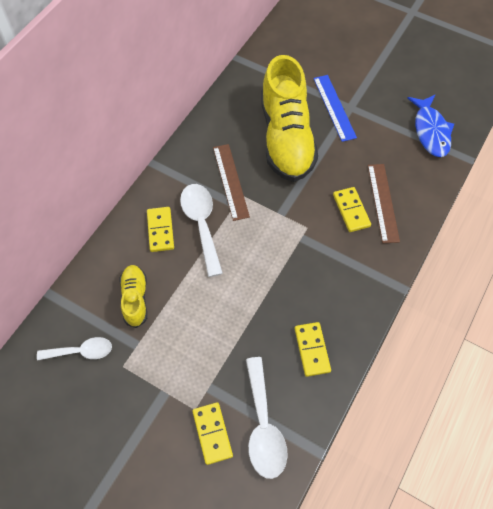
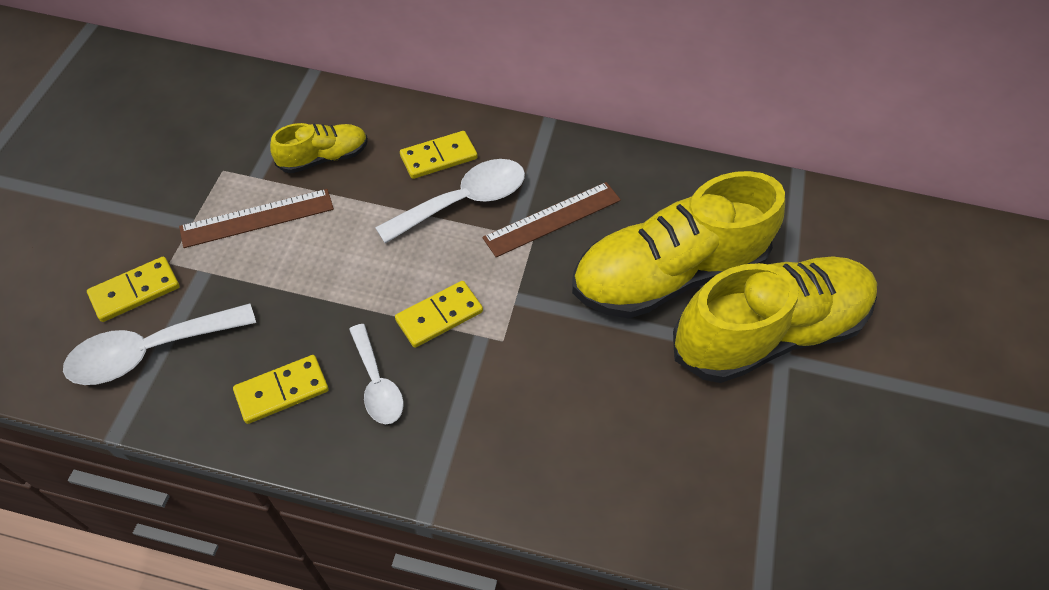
camera: 70 degrees right, 5 degrees down
white spoon [37,337,112,361] -> white spoon moved to [349,324,404,424]
blue ruler [313,75,357,142] -> yellow shoe [673,256,877,383]
yellow domino [333,187,371,232] -> yellow domino moved to [395,281,483,348]
brown ruler [368,164,400,243] -> brown ruler moved to [179,189,334,248]
blue fish [407,95,454,157] -> none

